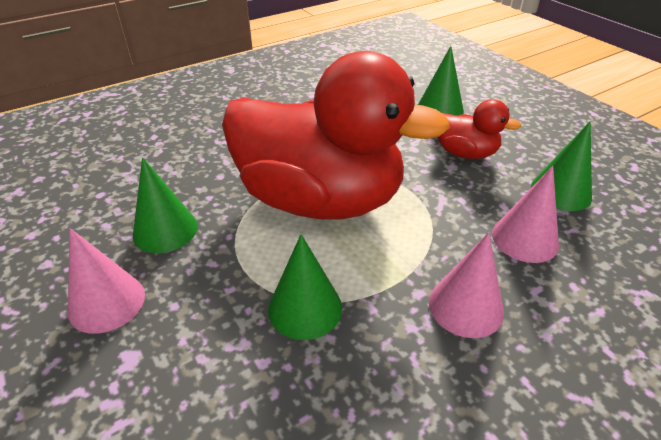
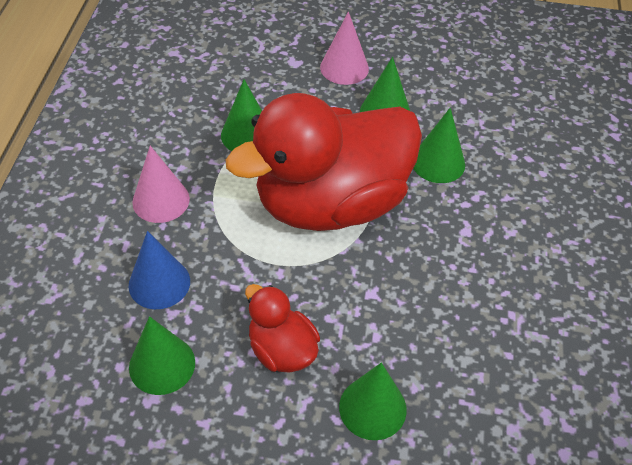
camera: 130 degrees right, 10 degrees up
red duck [437,99,521,159] -> red duck turned 75 degrees clockwise [245,284,320,373]
pink cone [492,166,559,263] -> blue cone [129,231,190,309]
none -> green cone [413,108,465,183]

